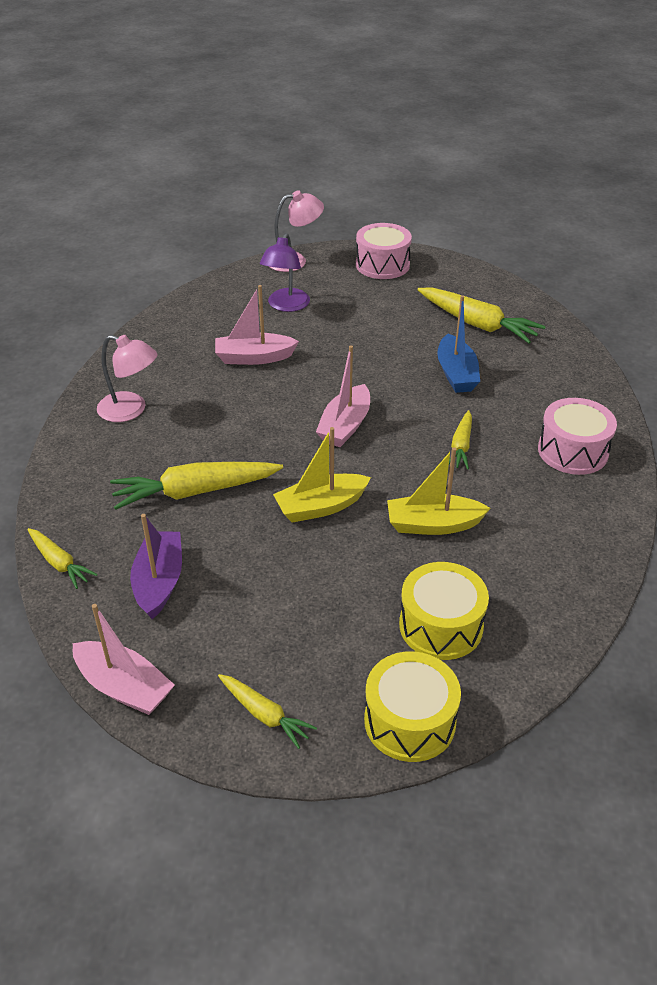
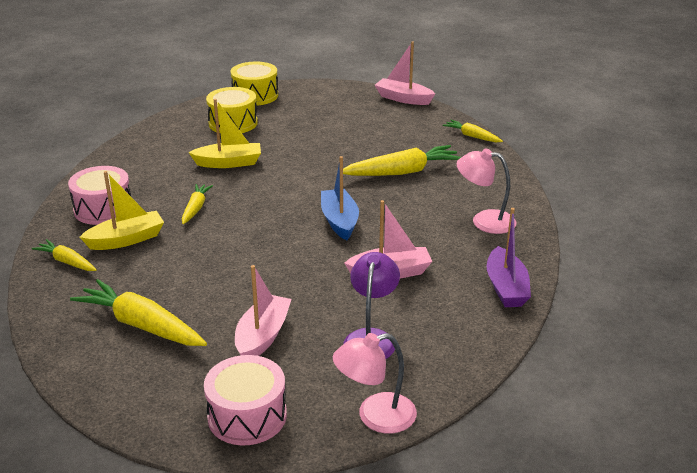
camera: 175 degrees right, 10 degrees down
purple boat [130,514,182,619] -> purple boat moved to [487,208,531,307]
yellow carrot [218,674,317,749] -> yellow carrot moved to [32,239,97,271]
yellow boat [273,427,371,523] -> yellow boat moved to [80,171,164,250]
pink boat [316,345,370,447] -> pink boat moved to [235,265,292,356]
blue boat [437,295,480,393] -> blue boat moved to [321,156,359,240]

